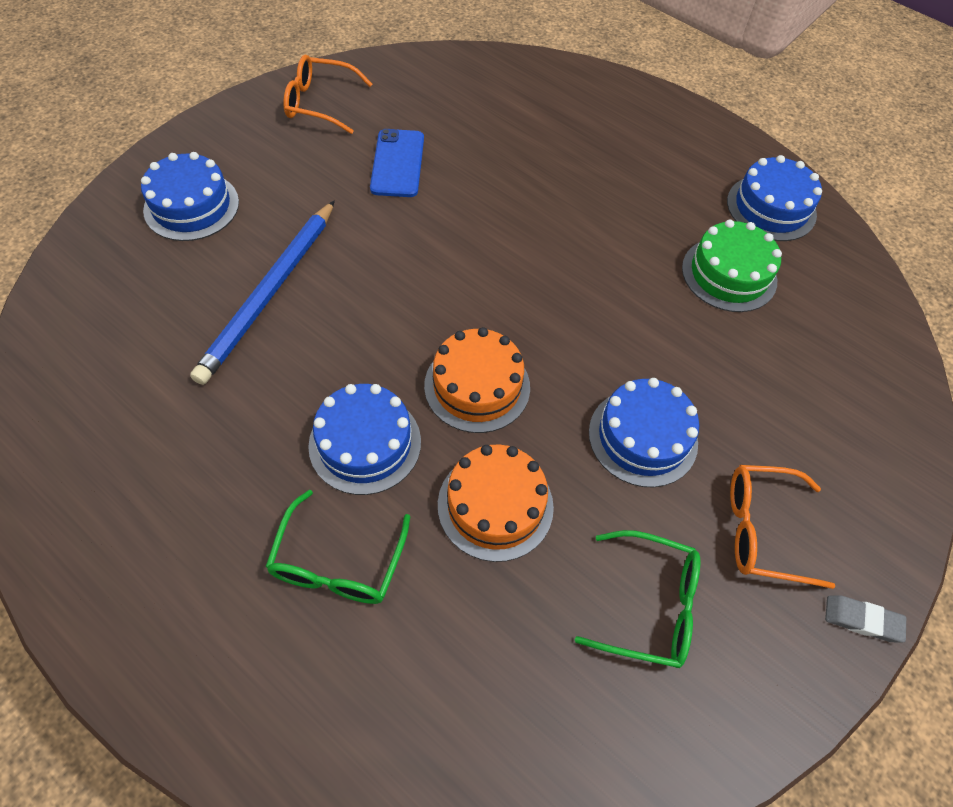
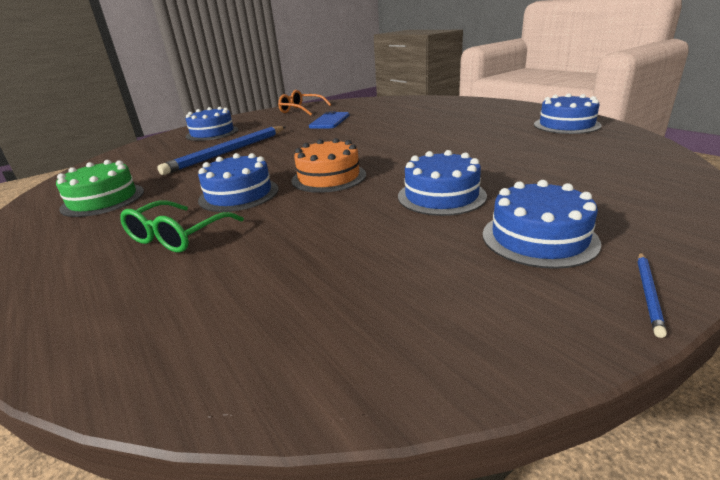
camera: 20 degrees right, 30 degrees down
orange cake [438,445,554,562] -> none
green glasses [575,530,700,668] -> none
green cake [682,220,782,312] -> green cake moved to [56,160,144,217]
orange glasses [730,465,835,589] -> blue cake [483,180,601,269]
grey eraser [825,595,906,643] -> blue pencil [638,252,667,338]

